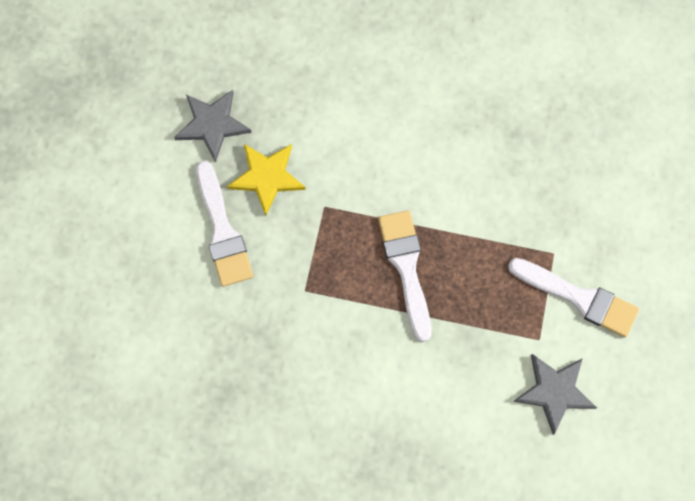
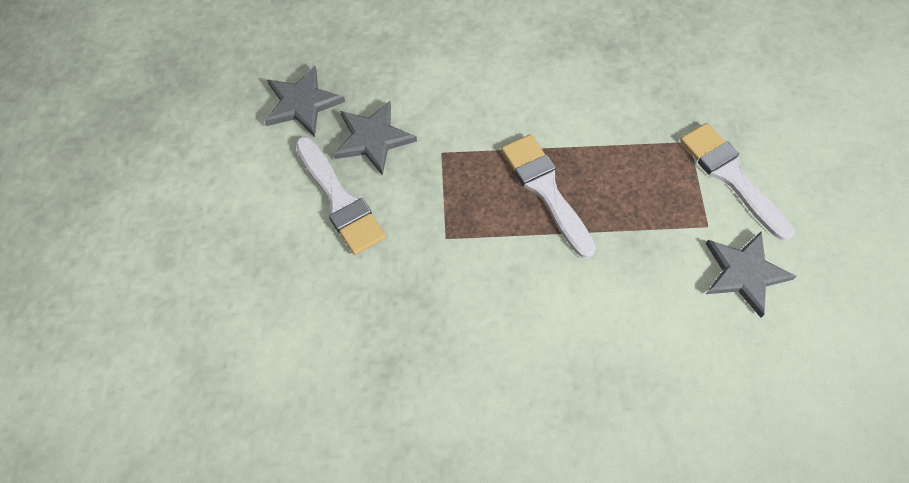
camera: 15 degrees left, 10 degrees down
yellow star [227,144,306,215] -> grey star [334,101,417,176]
white brush [508,258,639,337] -> white brush turned 135 degrees counterclockwise [680,123,795,241]

